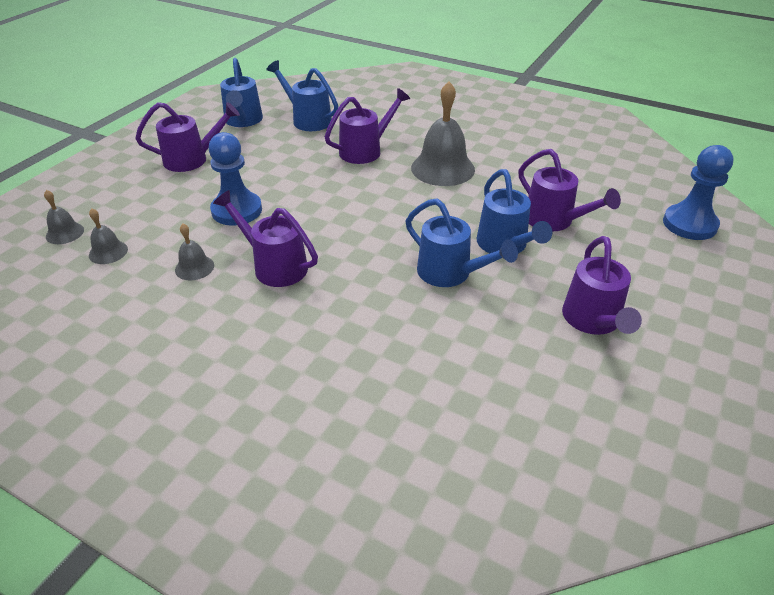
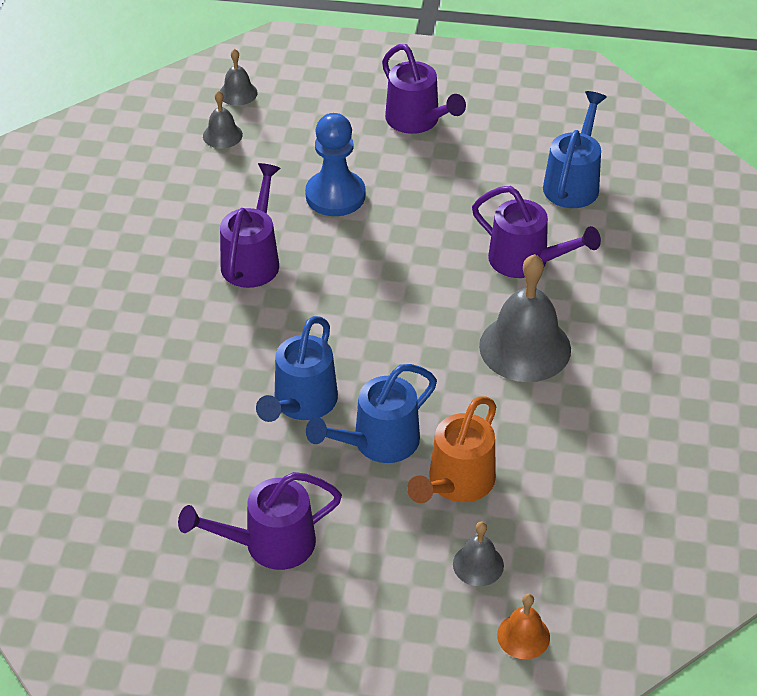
camera: 70 degrees right, 5 degrees up
grey bell [175,224,214,280] -> grey bell moved to [453,521,504,586]
blue watering can [220,58,263,127] -> none
purple watering can [519,149,621,232] -> orange watering can [407,396,496,503]
blue pawn [663,145,734,240] -> orange bell [497,594,550,659]

